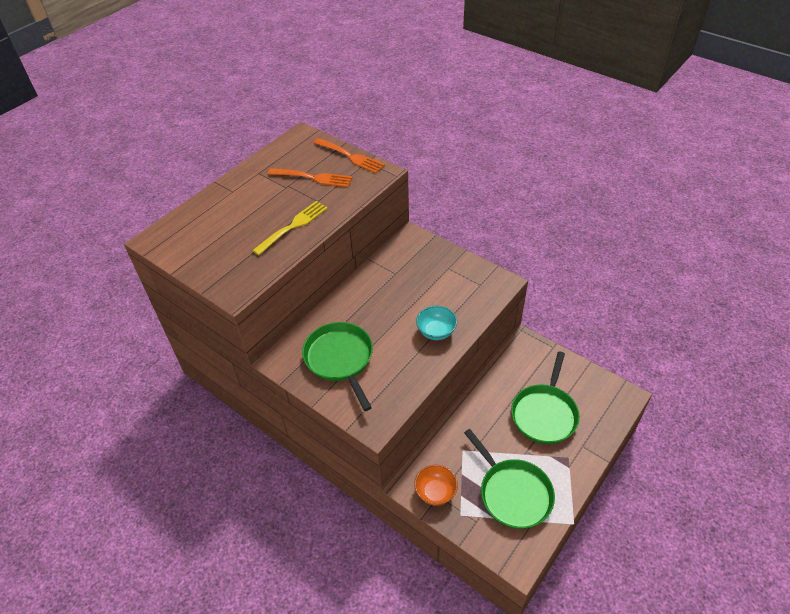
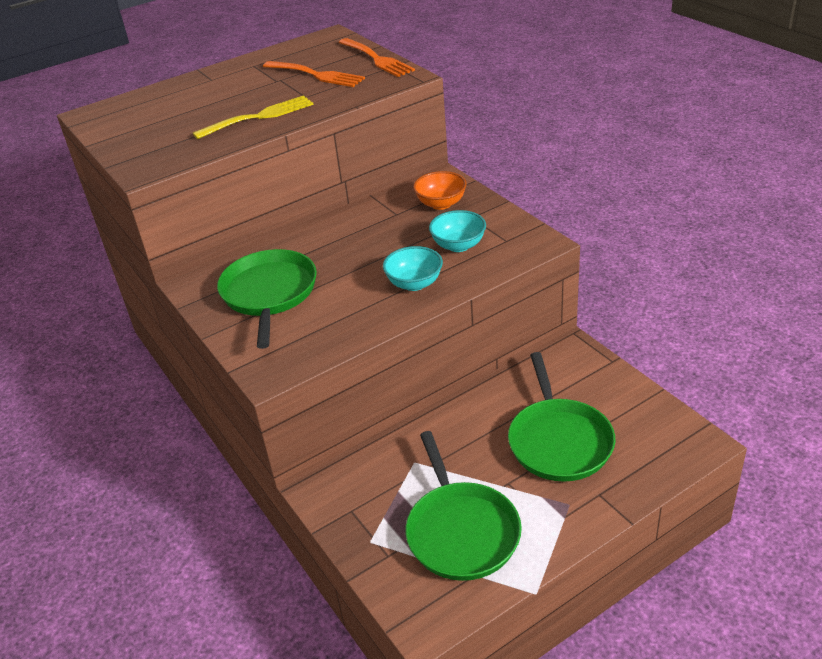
camera: 20 degrees right, 10 degrees down
orange bowl [414,465,458,506] -> orange bowl moved to [413,171,467,210]
green pan [511,351,580,444] -> green pan turned 45 degrees counterclockwise [508,352,615,482]
none -> turquoise bowl [429,210,486,252]

